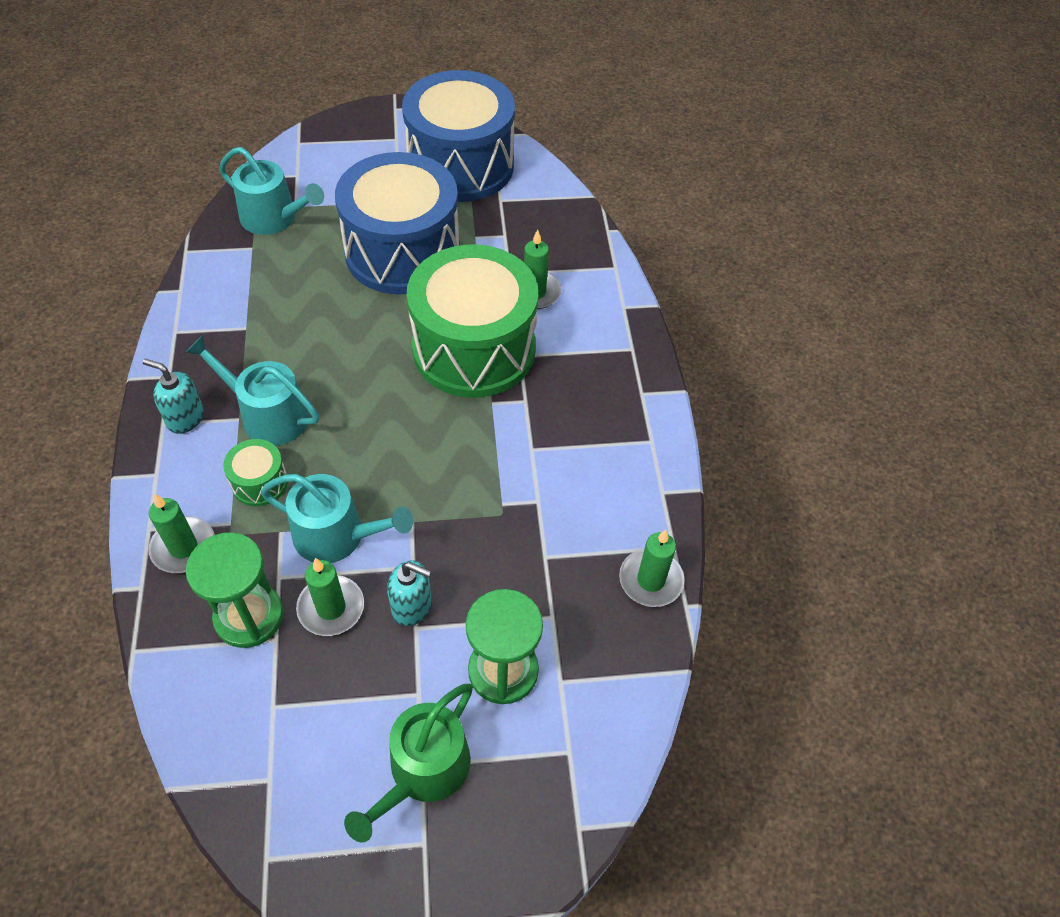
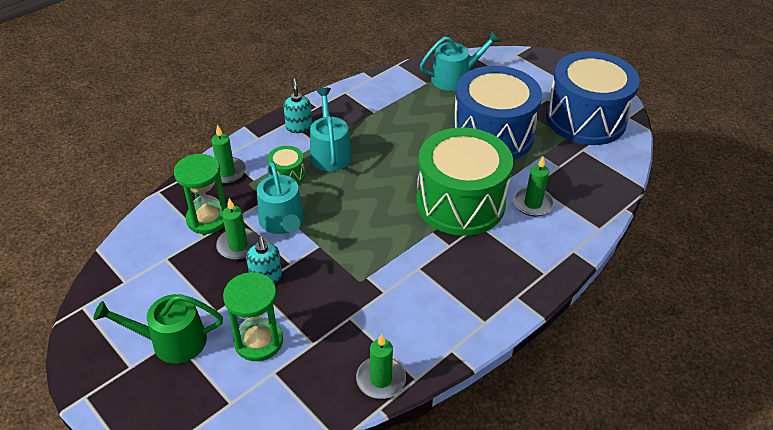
camera: 55 degrees right, 10 degrees down
turquoise watering can [219,147,324,235] -> turquoise watering can turned 105 degrees counterclockwise [420,31,500,91]

